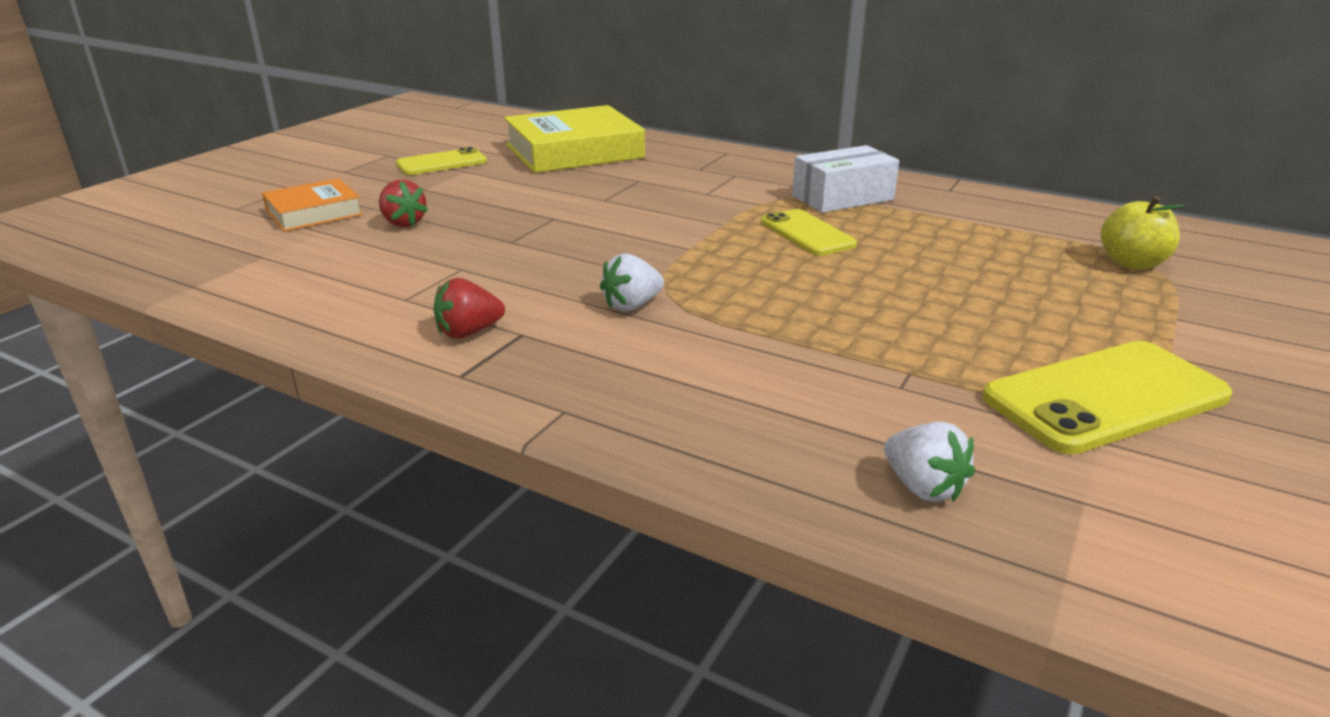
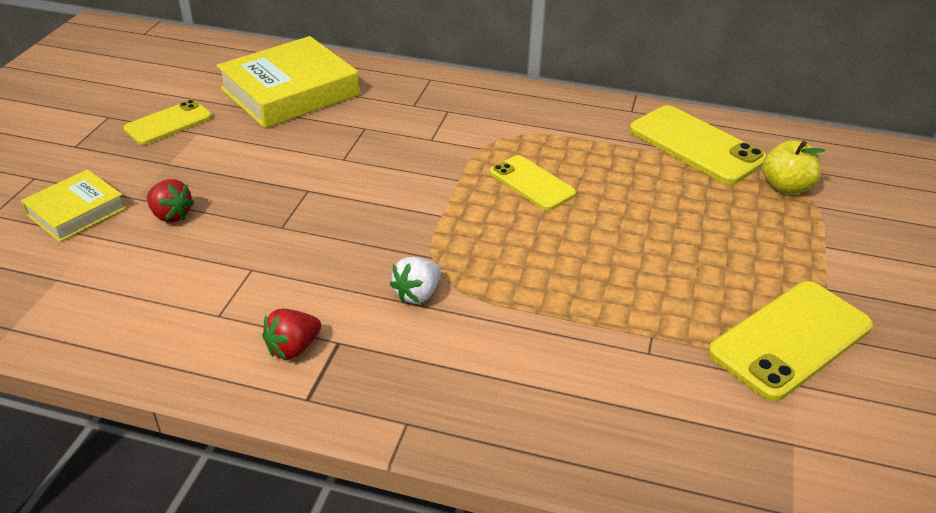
camera: 15 degrees left, 10 degrees up
orange book [262,178,363,231] -> yellow book [21,169,126,242]
white box [792,145,899,213] -> none
white strawberry [884,422,975,502] -> none
none -> yellow phone [630,105,767,184]

